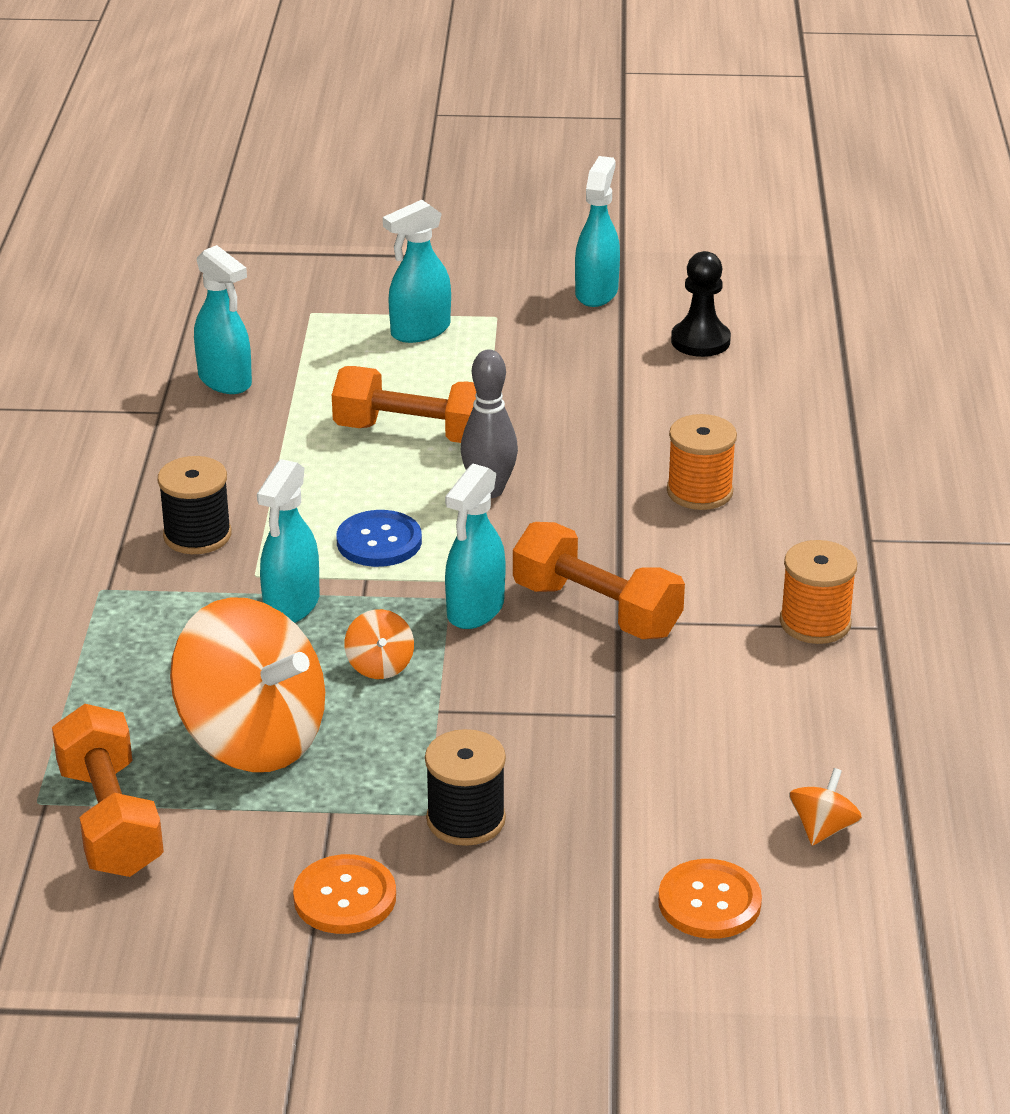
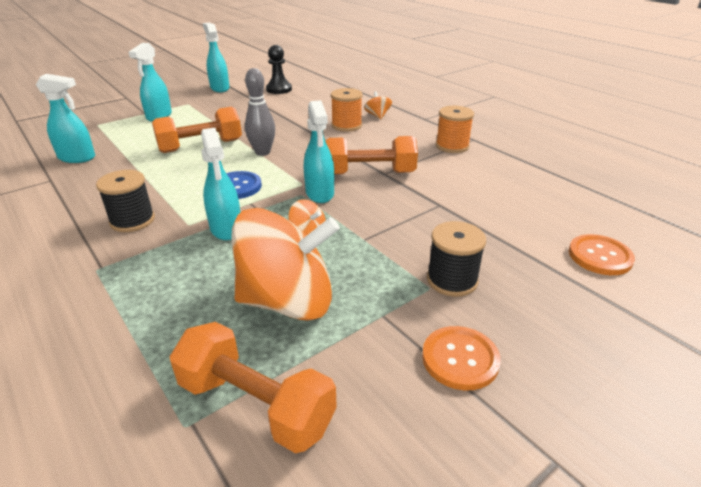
camera: 40 degrees left, 0 degrees up
orange spinning top [789,768,862,846] -> orange spinning top moved to [364,92,392,119]

